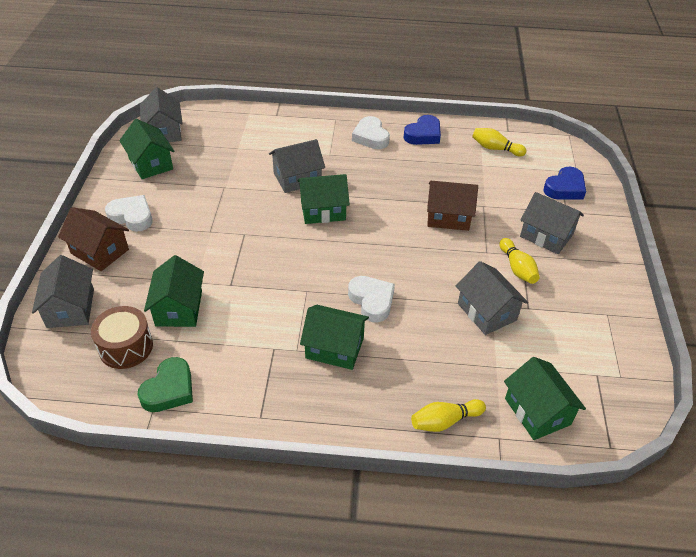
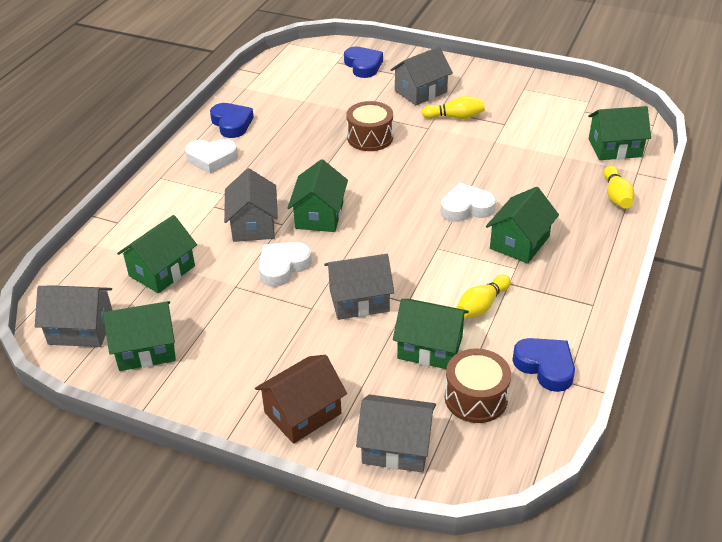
camera: 70 degrees left, 5 degrees down
white heart [105,195,152,232] -> white heart moved to [259,242,312,287]
green heart [137,357,193,412] -> blue heart [512,338,575,392]
brown house [427,181,478,231] -> brown drum [347,101,393,151]
grey house [456,261,528,335] -> grey house moved to [324,254,394,320]
yellow bowling pin [472,128,526,156] -> yellow bowling pin moved to [456,275,511,319]
none -> green house [117,215,197,293]

